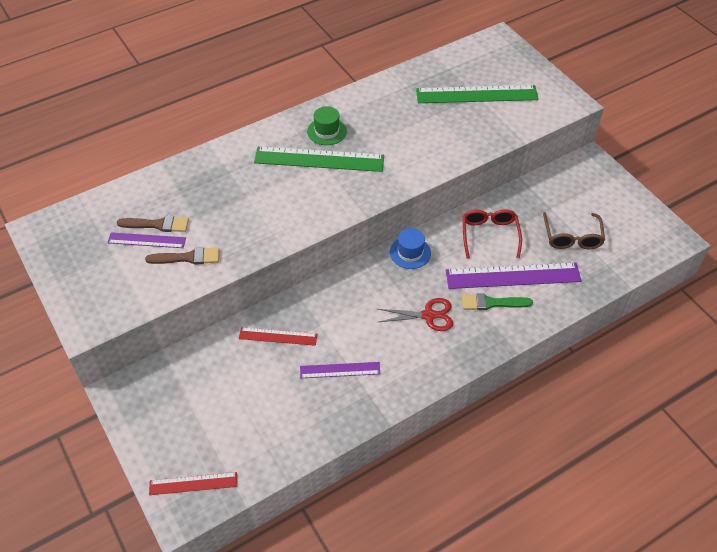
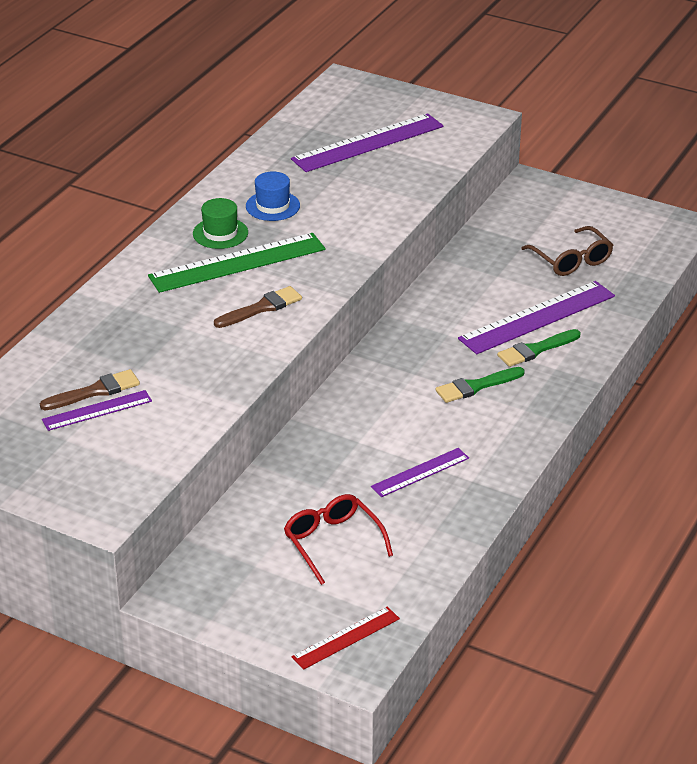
camera: 30 degrees left, 15 degrees down
brown brush [145,247,220,265] -> brown brush moved to [214,286,302,328]
red ruler [239,327,317,346] -> none
red scissors [378,298,453,331] -> green brush [435,367,525,403]
blue hat [390,228,431,269] -> blue hat moved to [246,172,300,221]
green ruler [416,85,539,103] -> purple ruler [291,113,443,172]
red glasses [463,209,522,259] -> red glasses moved to [284,494,393,585]

